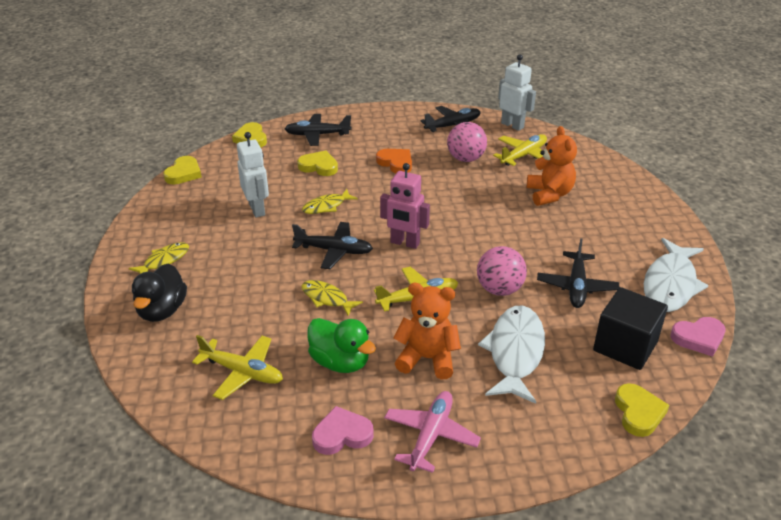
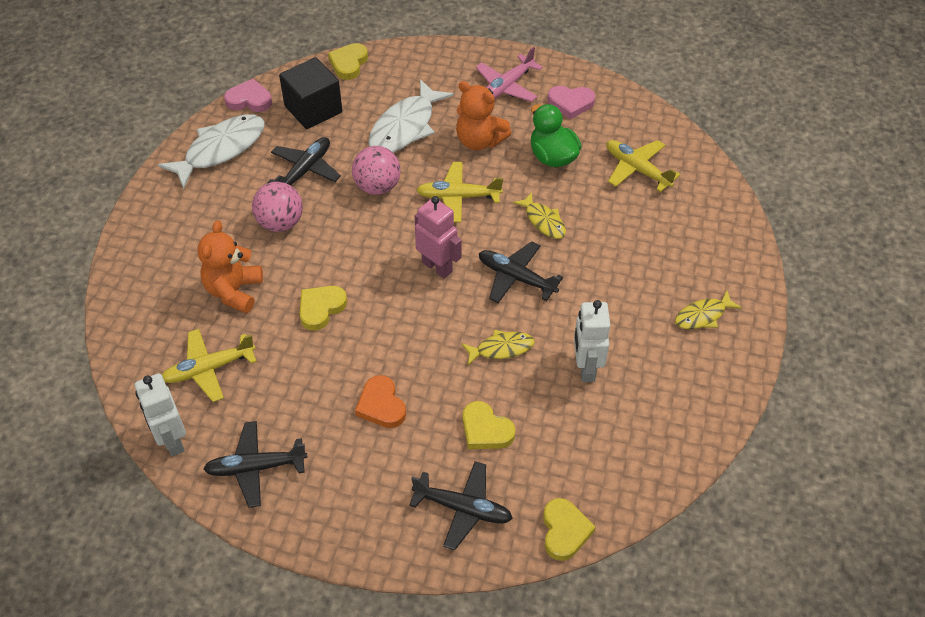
camera: 160 degrees left, 15 degrees up
black duck [132,263,187,322] -> none
yellow heart [163,156,202,185] -> yellow heart moved to [299,286,347,331]
pink ball [447,122,487,162] -> pink ball moved to [252,182,303,232]

